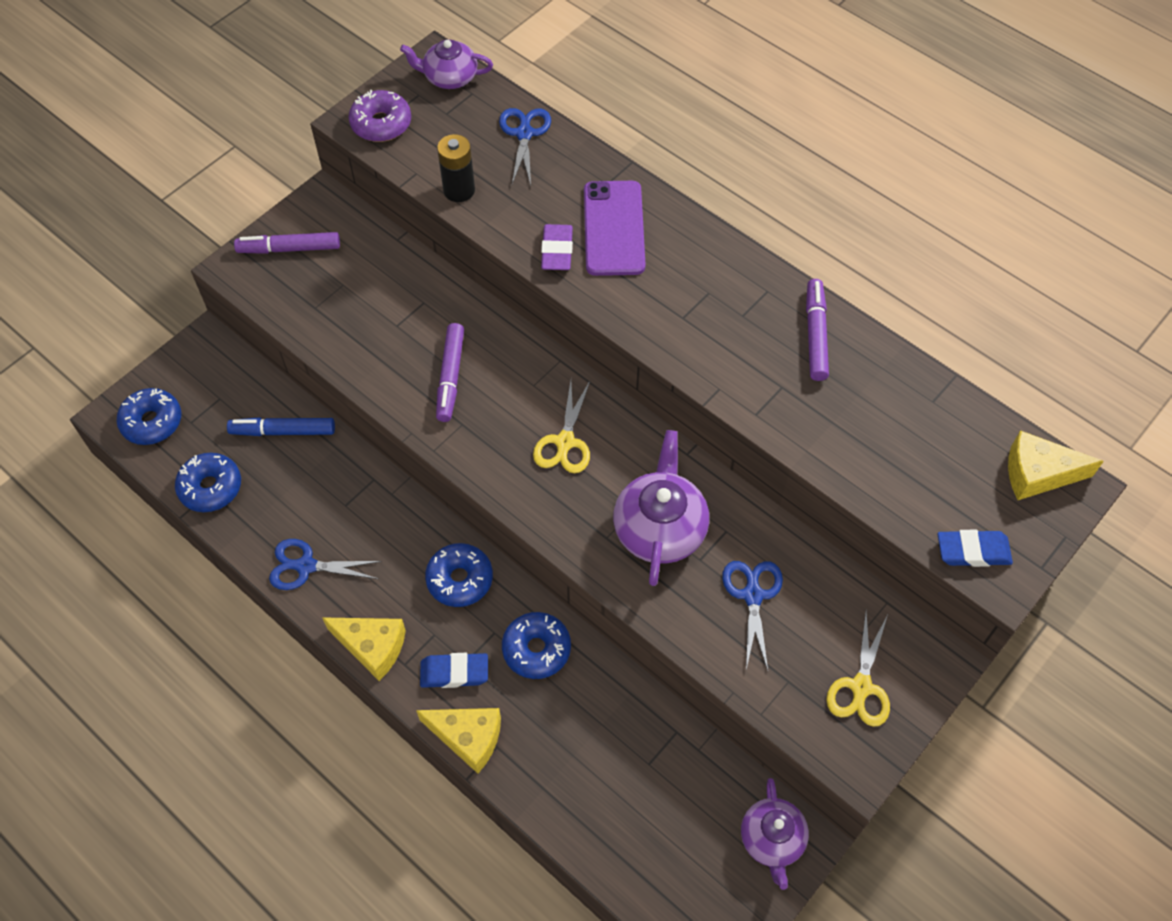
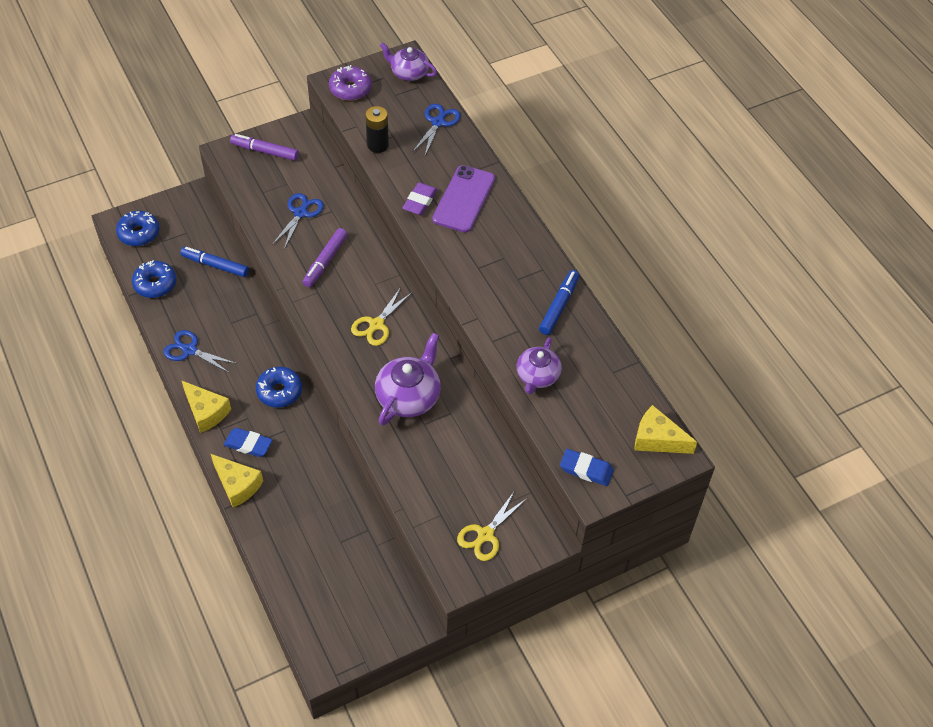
camera: 20 degrees right, 5 degrees down
blue donut [502,612,571,679] -> none
blue scissors [722,561,783,670] -> blue scissors moved to [272,193,324,249]
purple teapot [741,778,809,890] -> purple teapot moved to [517,337,562,394]
purple marker [806,279,829,381] -> blue marker [539,270,579,335]

